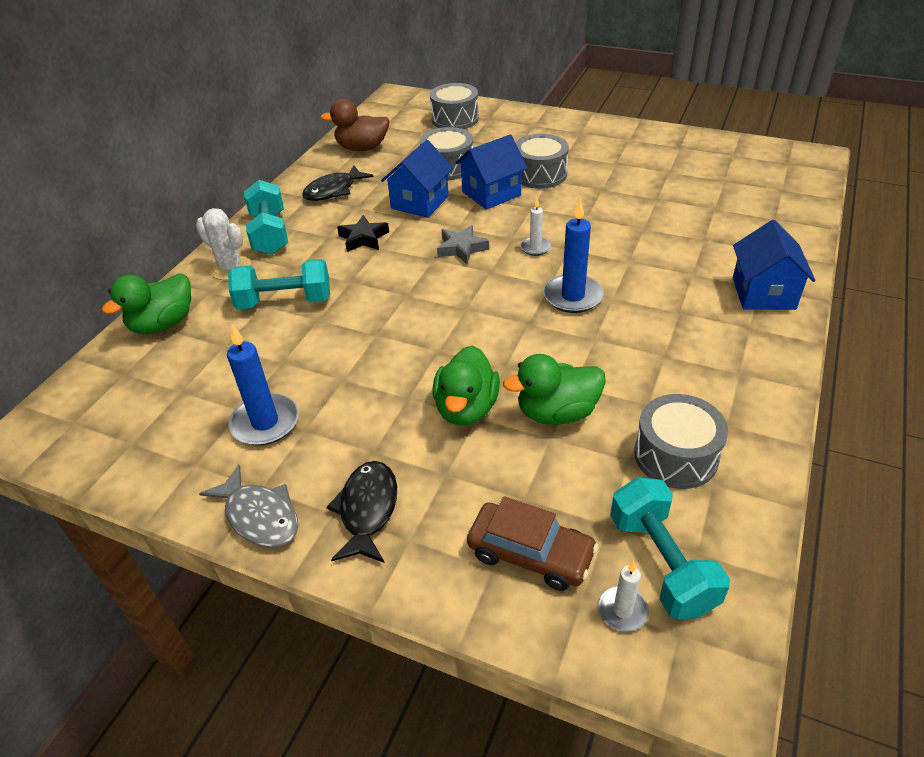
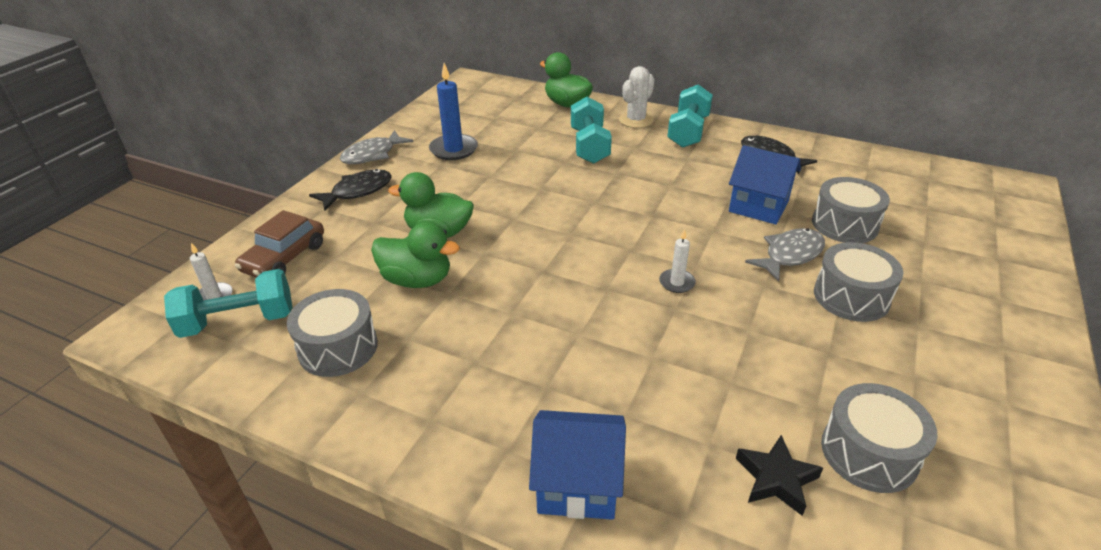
camera: 90 degrees right, 5 degrees down
turquoise dumbbell [244,180,288,255] -> turquoise dumbbell turned 60 degrees counterclockwise [667,84,713,148]
brown duck [320,99,390,151] -> none
black fish [326,461,397,563] -> black fish turned 45 degrees counterclockwise [309,169,392,211]
black star [337,215,389,252] -> black star moved to [736,435,823,516]
grey drum [430,83,479,129] -> grey drum moved to [821,383,937,493]
grey star [437,225,489,264] -> none
blue house [455,134,527,210] -> grey fish [745,228,825,282]
green duck [503,354,606,425] -> green duck turned 120 degrees clockwise [371,222,460,288]
blue candle [543,199,604,313] -> none

